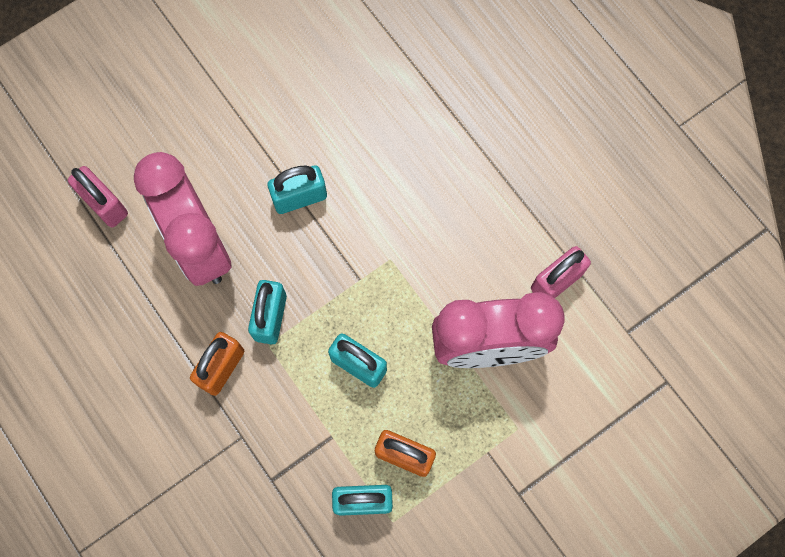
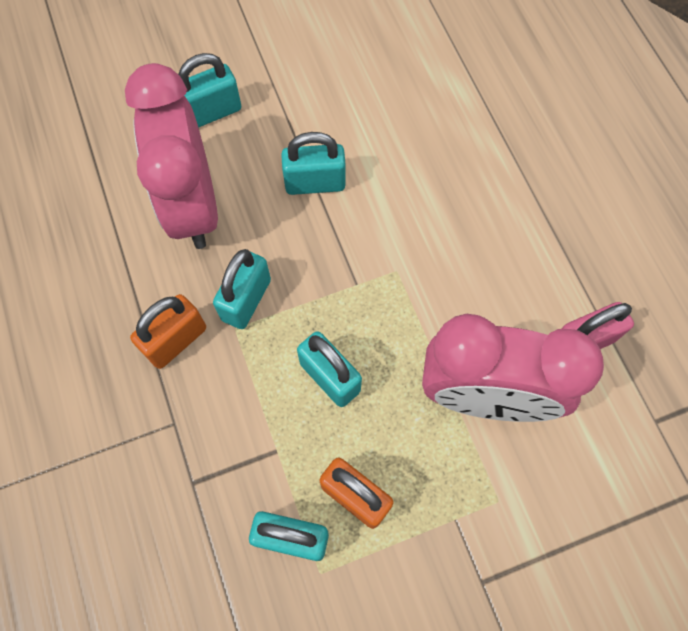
camera: 15 degrees right, 5 degrees down
pink padlock [68,166,128,227] -> none
none -> turquoise padlock [178,53,241,128]

